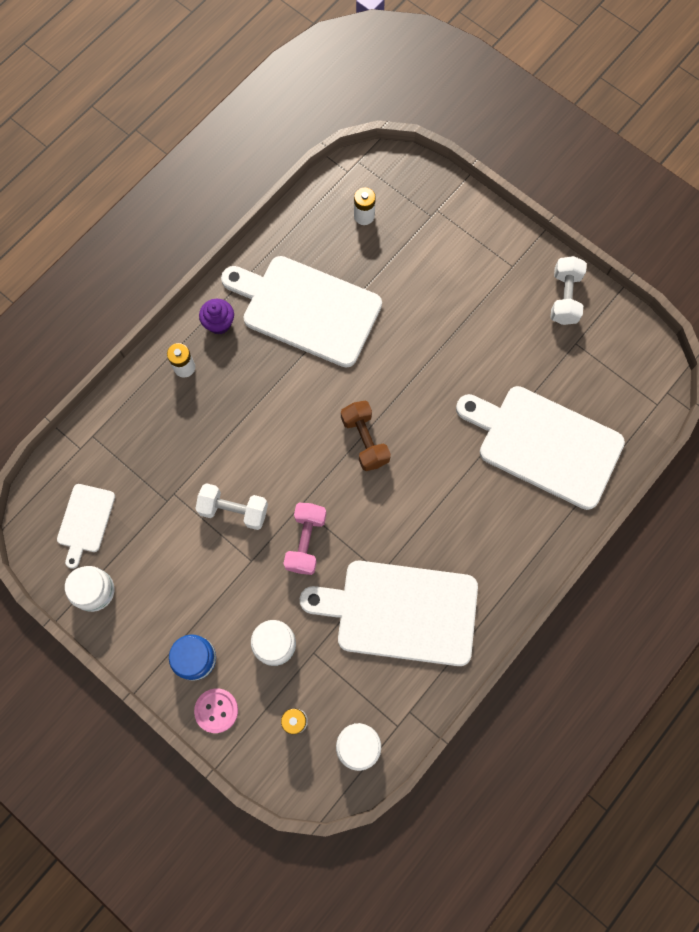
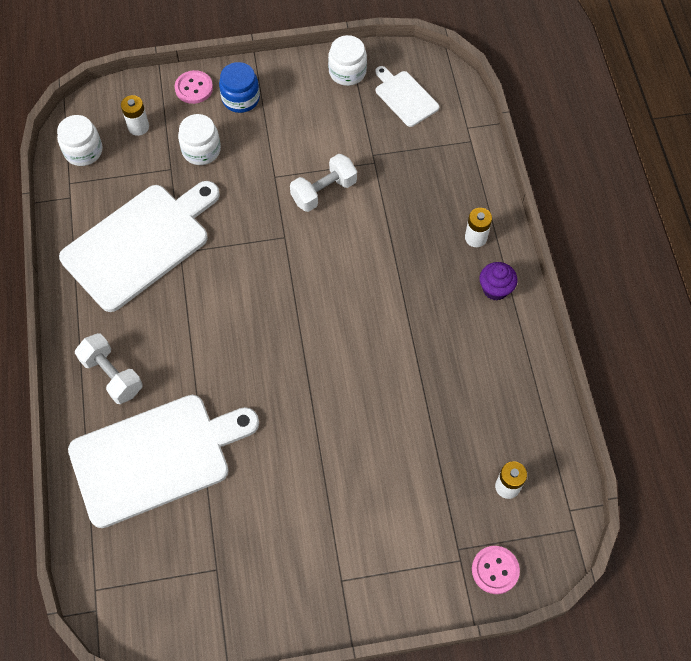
camera: 130 degrees right, 10 degrees down
white cutting board [221,256,382,368] -> none
pink dumbbell [283,503,326,575] -> none
brown dumbbell [341,401,391,471] -> none
white dumbbell [550,256,587,325] -> white dumbbell moved to [75,333,143,404]
none -> pink button [472,546,520,594]

